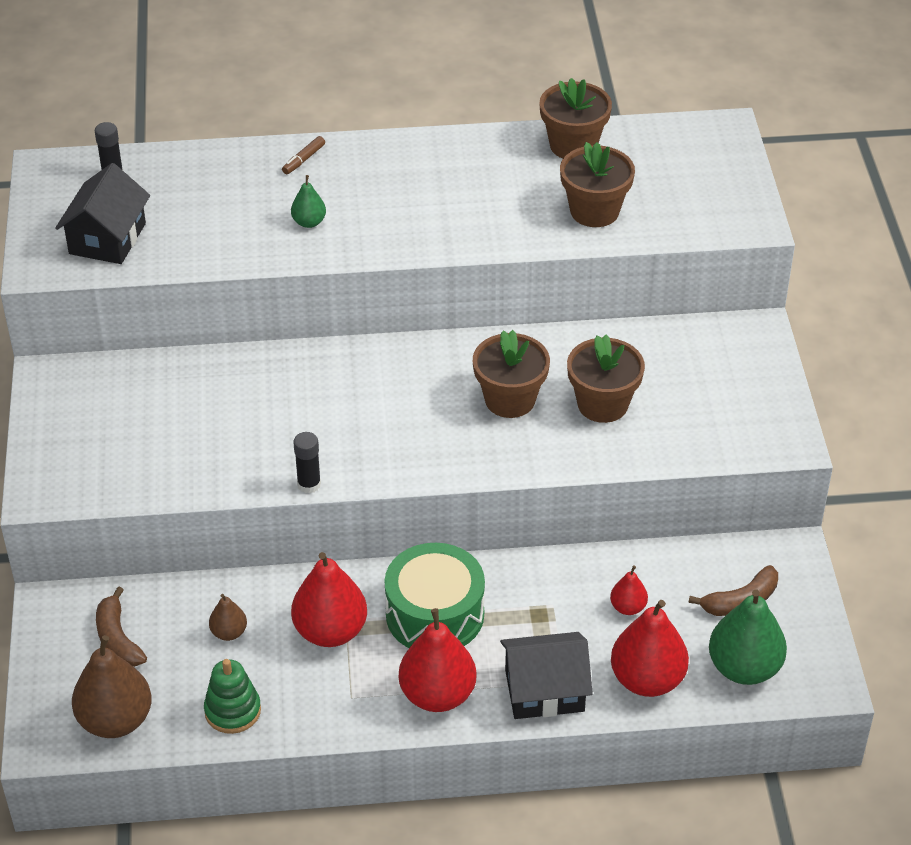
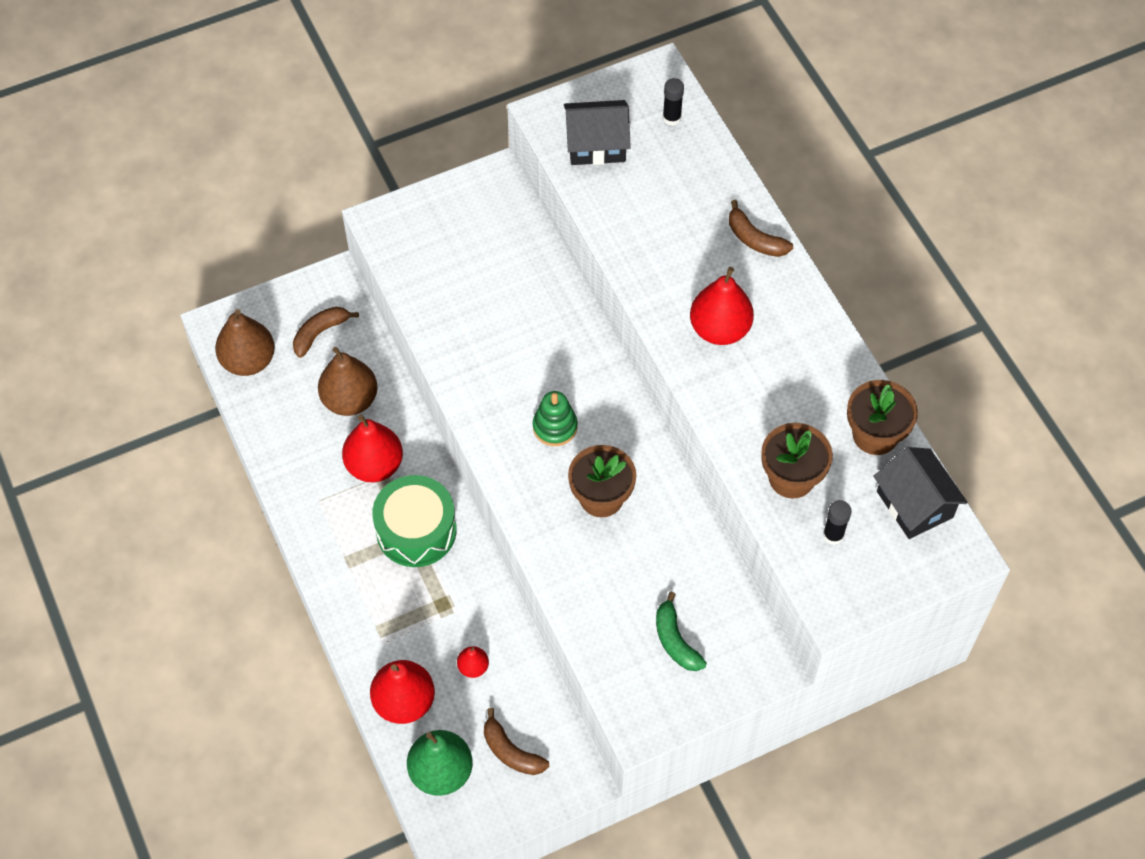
camera: 70 degrees right, 15 degrees up
green stacking toy [204,659,261,734] -> green stacking toy moved to [533,391,578,446]
brown pear [209,594,247,641] -> brown pear [318,347,378,416], size x1.99
brown marker [282,136,325,174] -> brown banana [729,200,793,257]
green pear [291,175,326,228] -> none
black glue stick [293,432,321,494] -> black glue stick moved to [823,500,852,545]
red pear [399,608,477,712] -> red pear moved to [690,267,754,345]
black house [500,632,593,719] -> black house moved to [873,447,968,539]
brown flower pot [567,335,645,423] -> none
none -> green banana [656,592,707,671]

